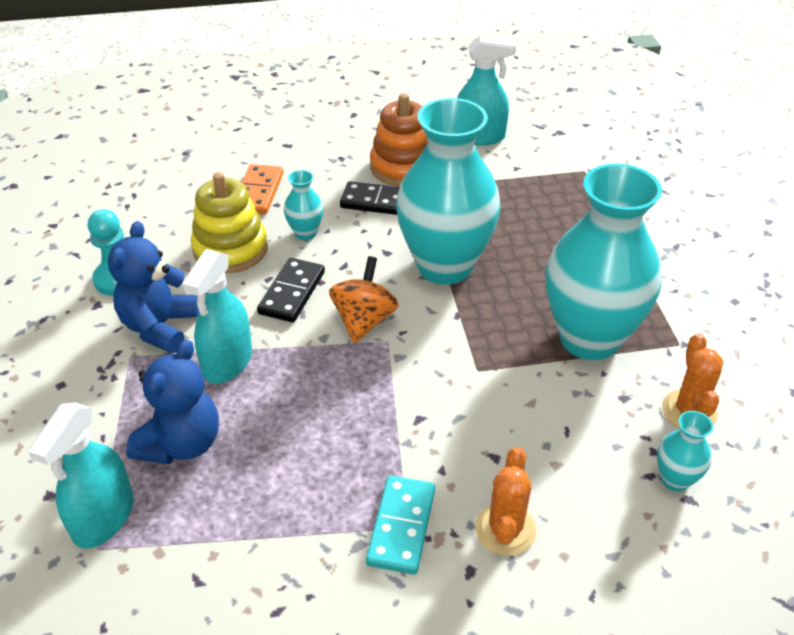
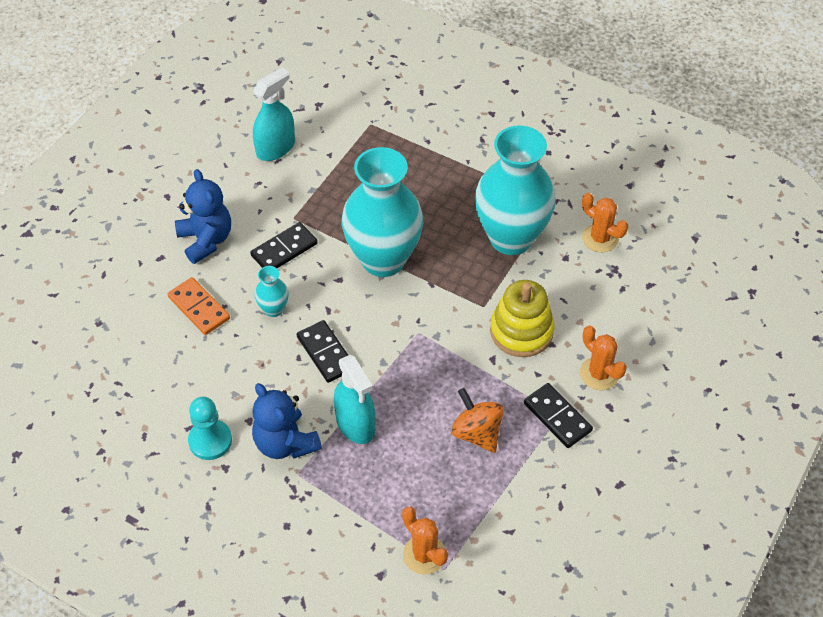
camera: 50 degrees left, 10 degrees up
turquoise spray bottle [28,403,134,549] -> orange cactus [402,507,448,575]
blue teddy bear [126,340,219,464] -> blue teddy bear moved to [175,169,231,264]
yellow stacking toy [191,172,268,273] -> yellow stacking toy moved to [490,280,555,357]
orange spinning top [329,256,399,343] -> orange spinning top moved to [451,388,504,453]
turquoise domino [366,476,435,574] -> black domino [524,383,593,448]
orange stacking toy [370,93,428,187] -> none
turquoise vase [657,411,713,492] -> none

